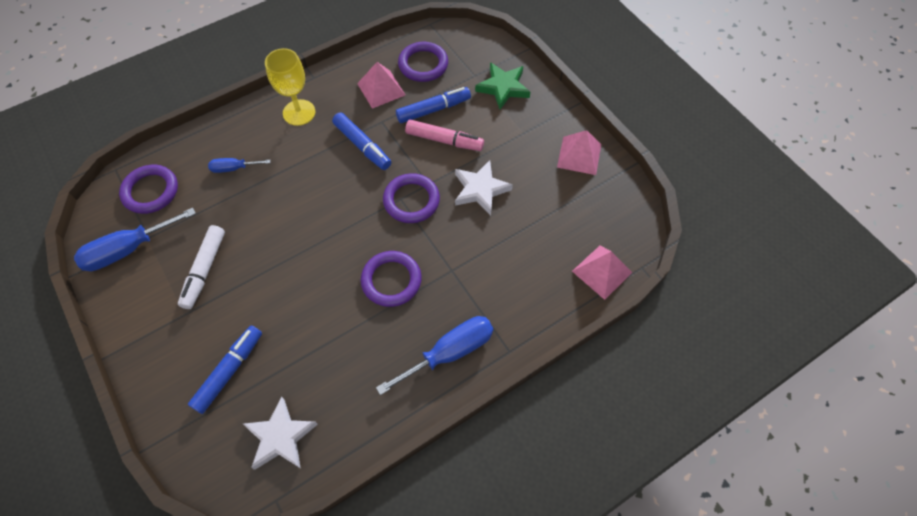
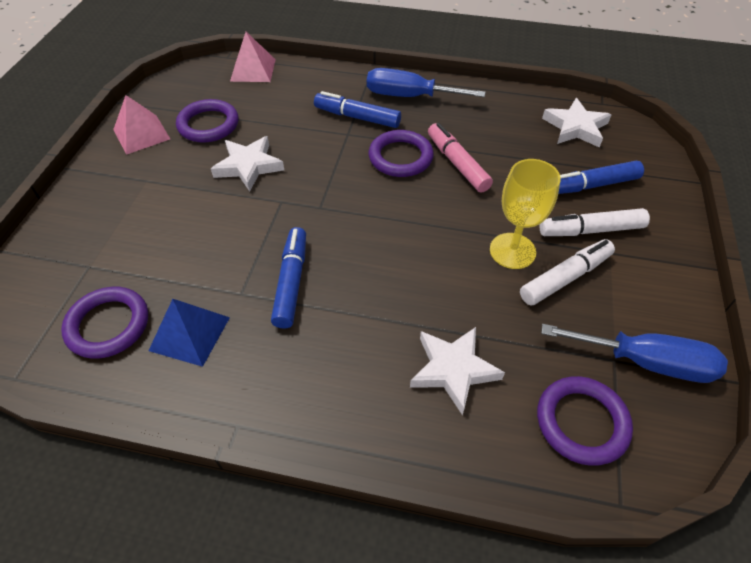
camera: 135 degrees left, 10 degrees down
blue screwdriver [208,158,271,173] -> white star [410,327,505,415]
yellow goblet [265,48,315,126] -> yellow goblet moved to [490,159,561,269]
pink pyramid [357,62,405,109] -> blue pyramid [148,299,230,367]
purple ring [383,173,440,223] -> purple ring moved to [176,99,239,142]
blue marker [396,87,471,123] -> blue marker moved to [314,91,401,128]
pink marker [405,119,484,151] -> pink marker moved to [428,123,493,193]
green star [475,62,530,109] -> none
none -> white marker [540,208,650,236]

